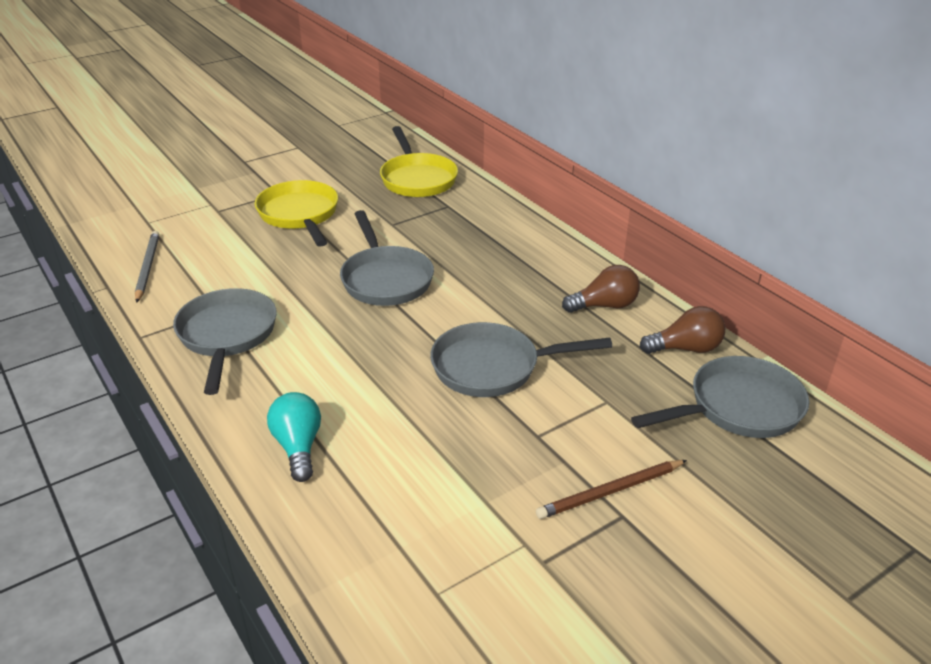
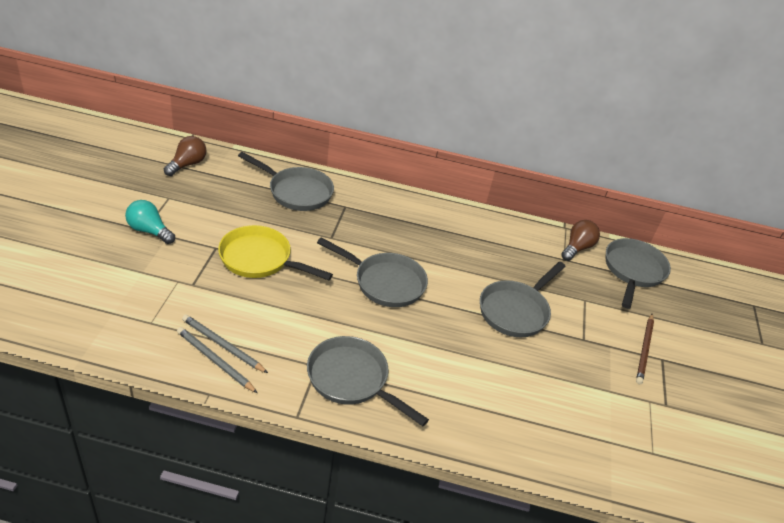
camera: 50 degrees left, 5 degrees up
turquoise light bulb [267,392,321,482] -> turquoise light bulb moved to [125,200,175,244]
yellow pan [380,126,458,197] -> grey pan [238,152,334,211]
brown light bulb [562,265,640,313] -> brown light bulb moved to [164,136,206,176]
none -> grey pencil [182,315,268,373]

